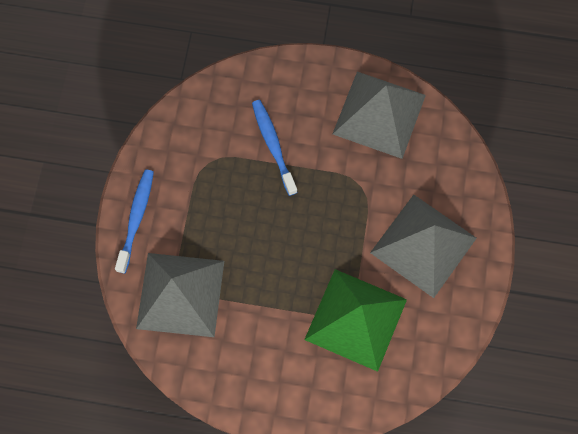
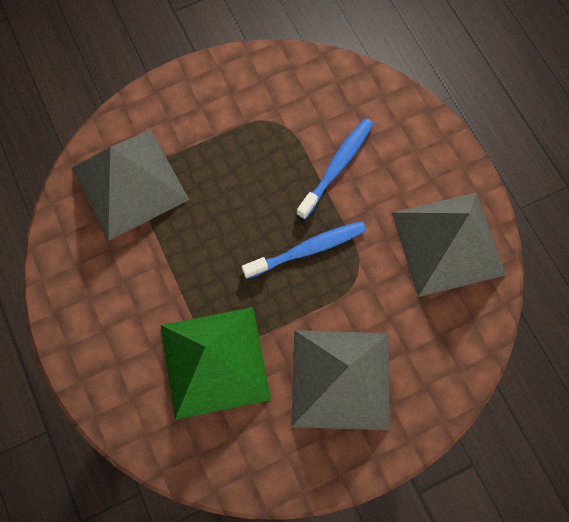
camera: 55 degrees right, 0 degrees up
blue toothbrush [115,169,154,273] -> blue toothbrush moved to [242,221,366,279]

